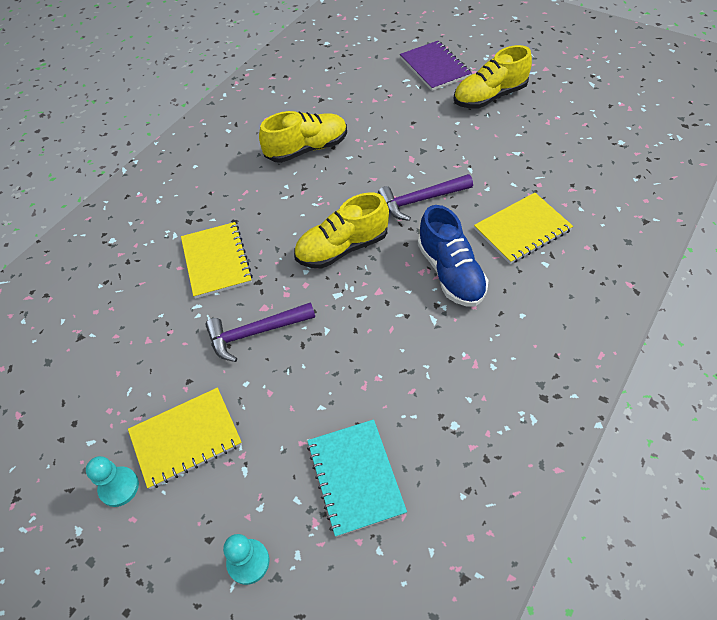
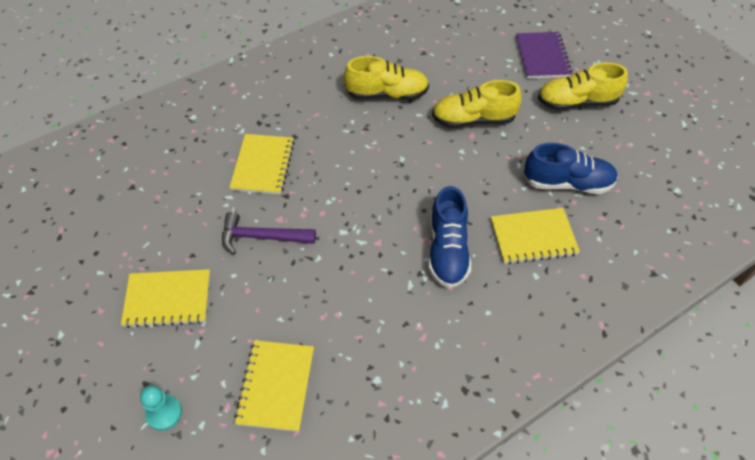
camera: 20 degrees right, 0 degrees up
turquoise pawn [86,456,139,507] -> none
yellow shoe [294,192,389,269] -> yellow shoe moved to [432,80,522,128]
turquoise notebook [307,419,407,537] -> yellow notebook [234,340,314,432]
purple hammer [378,174,473,221] -> none
none -> blue shoe [524,143,618,194]

